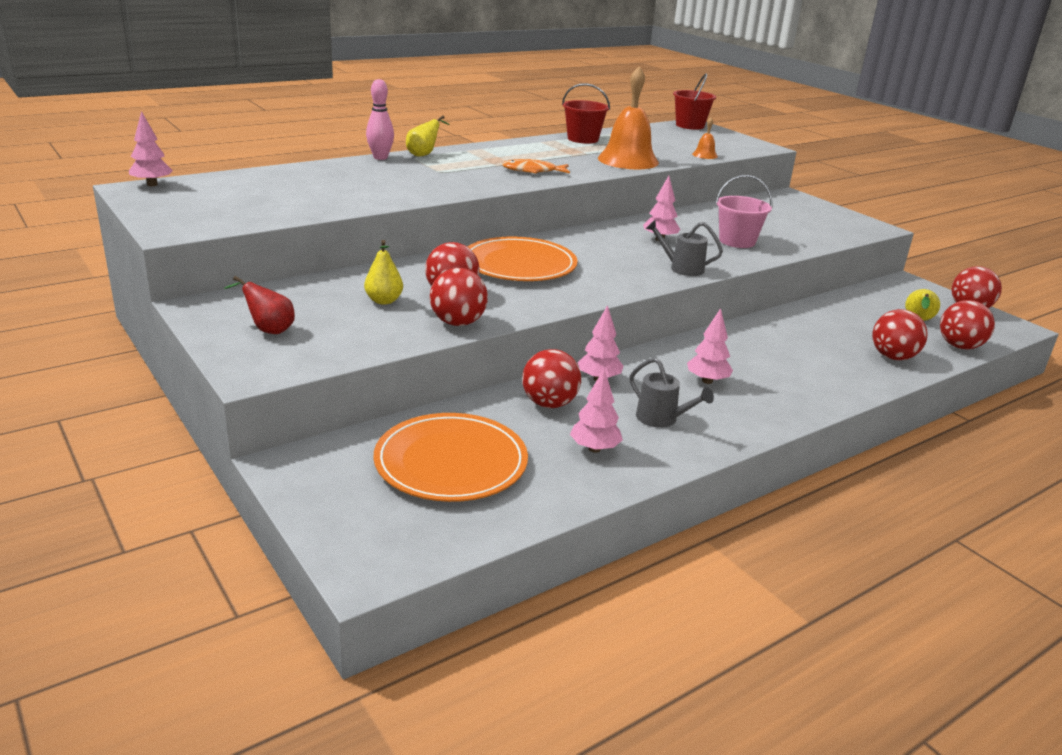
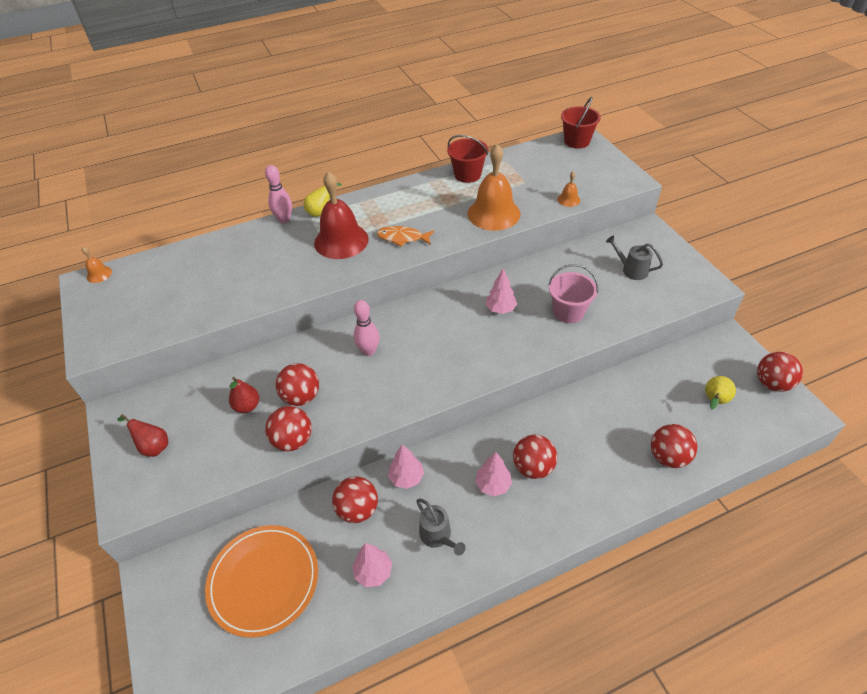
camera: 15 degrees right, 20 degrees up
pink tree [129,111,173,186] -> orange bell [82,247,112,283]
yellow pear [364,240,403,305] -> red pear [229,377,259,413]
orange plate [468,237,578,281] -> pink bowling pin [354,300,380,356]
grey watering can [646,220,723,276] -> grey watering can moved to [606,235,663,280]
red ball [940,300,995,349] -> red ball moved to [513,435,557,479]
none -> red bell [314,171,369,259]

